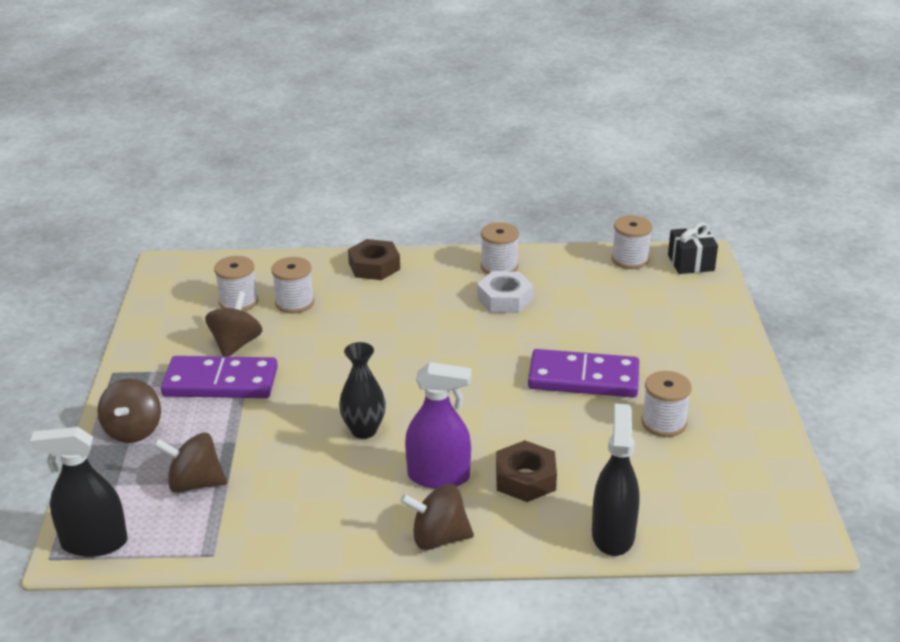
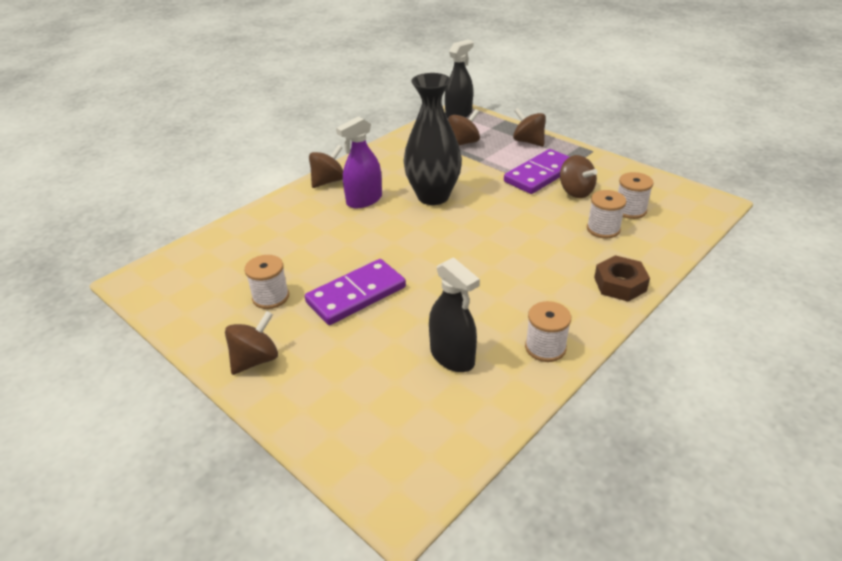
camera: 135 degrees right, 5 degrees up
black vase [339,342,386,439] -> black vase [403,73,462,205], size x1.82
white nut [477,271,533,313] -> none
brown nut [496,440,557,502] -> none
black spray bottle [592,404,640,556] -> black spray bottle moved to [429,257,480,372]
white spool [612,216,652,269] -> none
black gift [668,223,718,274] -> none
none -> brown spinning top [225,311,278,375]

